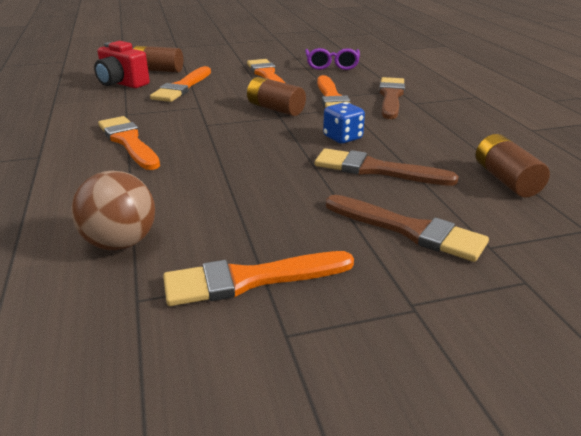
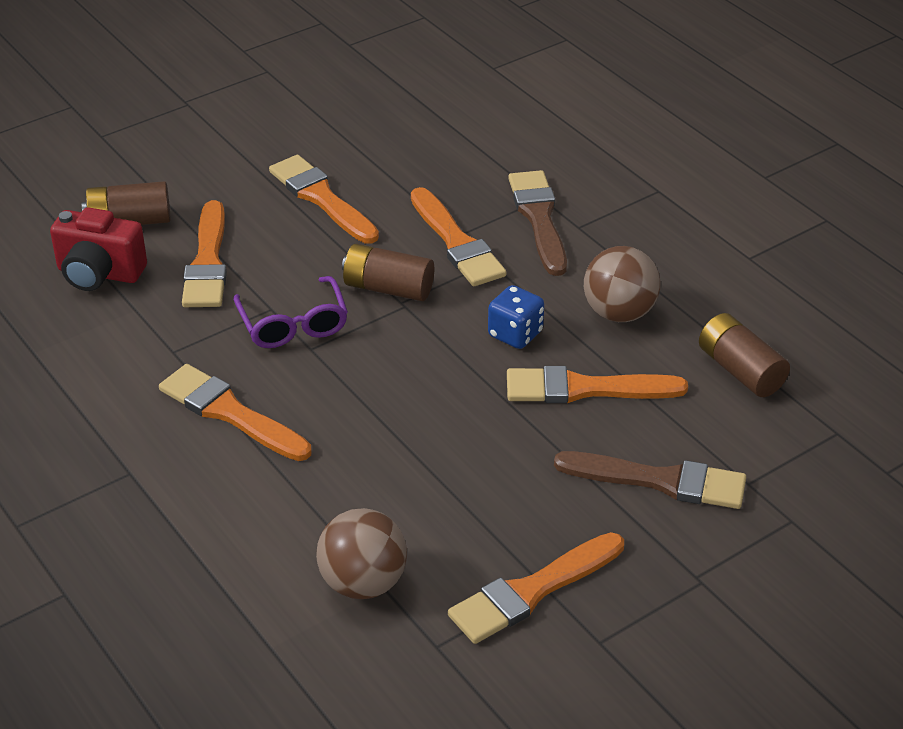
camera: 20 degrees left, 10 degrees up
purple glasses [305,48,360,70] -> purple glasses moved to [233,276,348,348]
brown brush [315,148,459,186] -> orange brush [507,366,688,403]
none -> brown ball [584,246,660,322]

